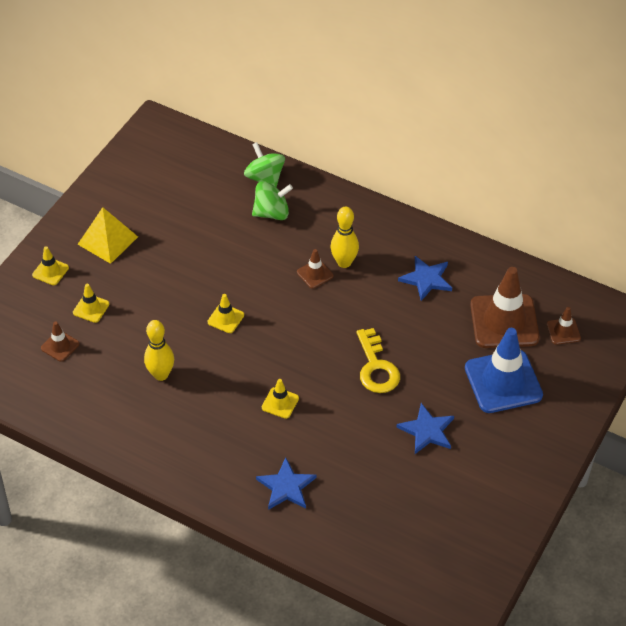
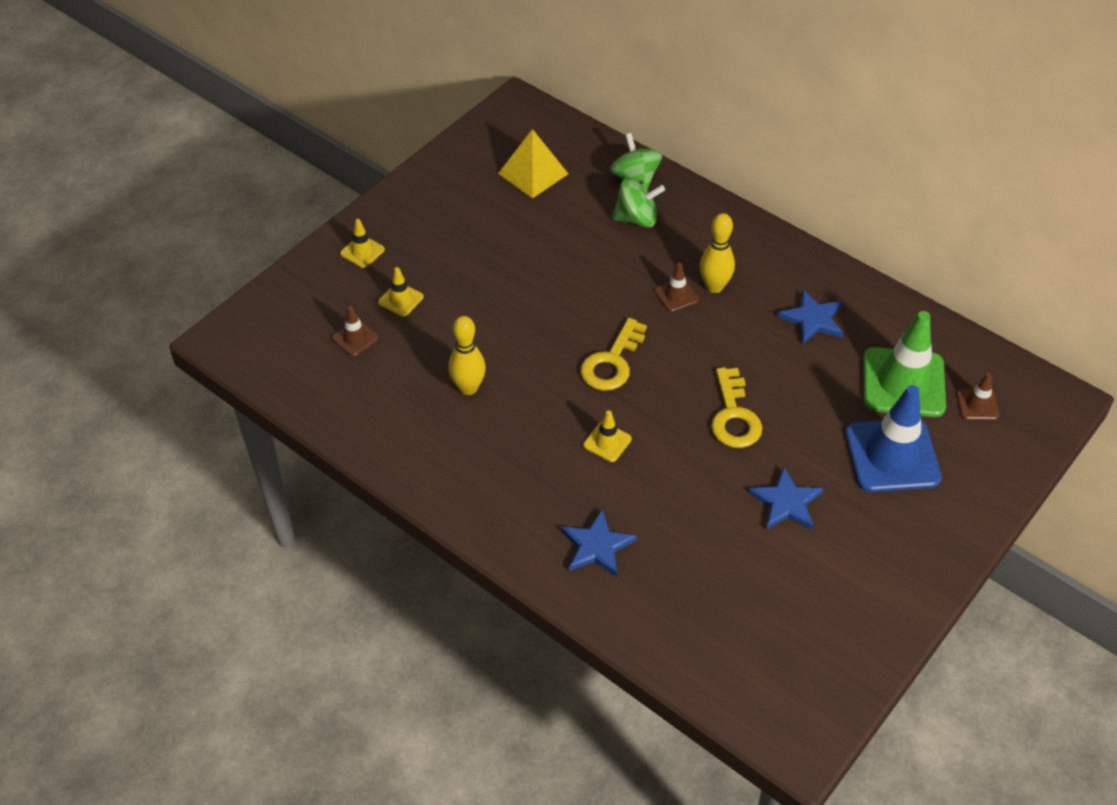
camera: 10 degrees right, 0 degrees up
yellow pyramid [78,207,138,264] -> yellow pyramid moved to [498,129,568,198]
yellow traffic cone [208,294,244,333] -> none
brown traffic cone [470,267,540,348] -> green traffic cone [863,311,946,417]
none -> yellow key [580,318,647,391]

